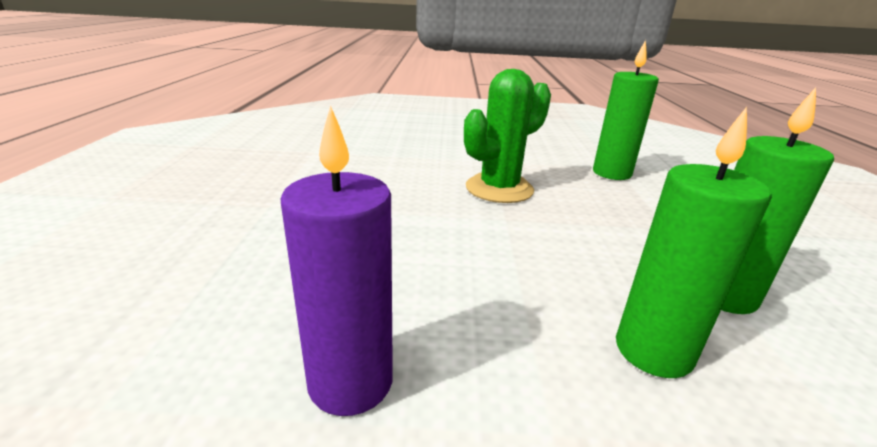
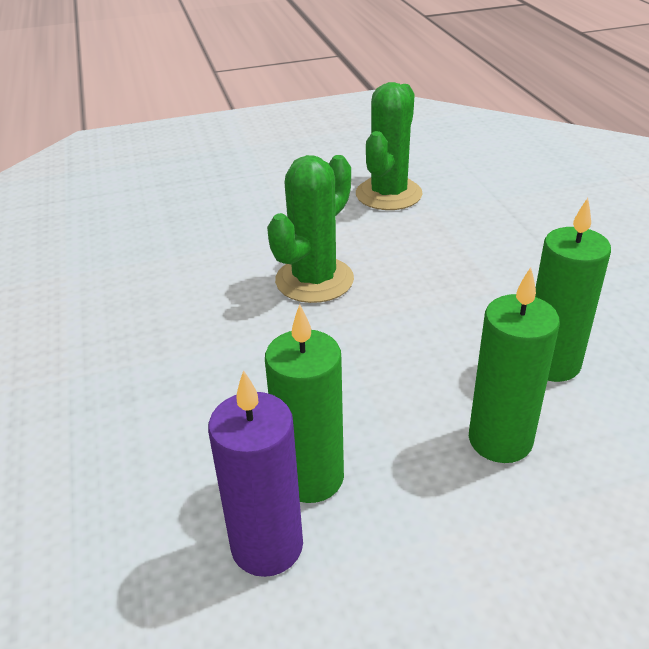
camera: 15 degrees left, 10 degrees up
green candle [593,40,659,180] -> green candle moved to [265,304,344,503]
none -> green cactus [356,82,423,210]

